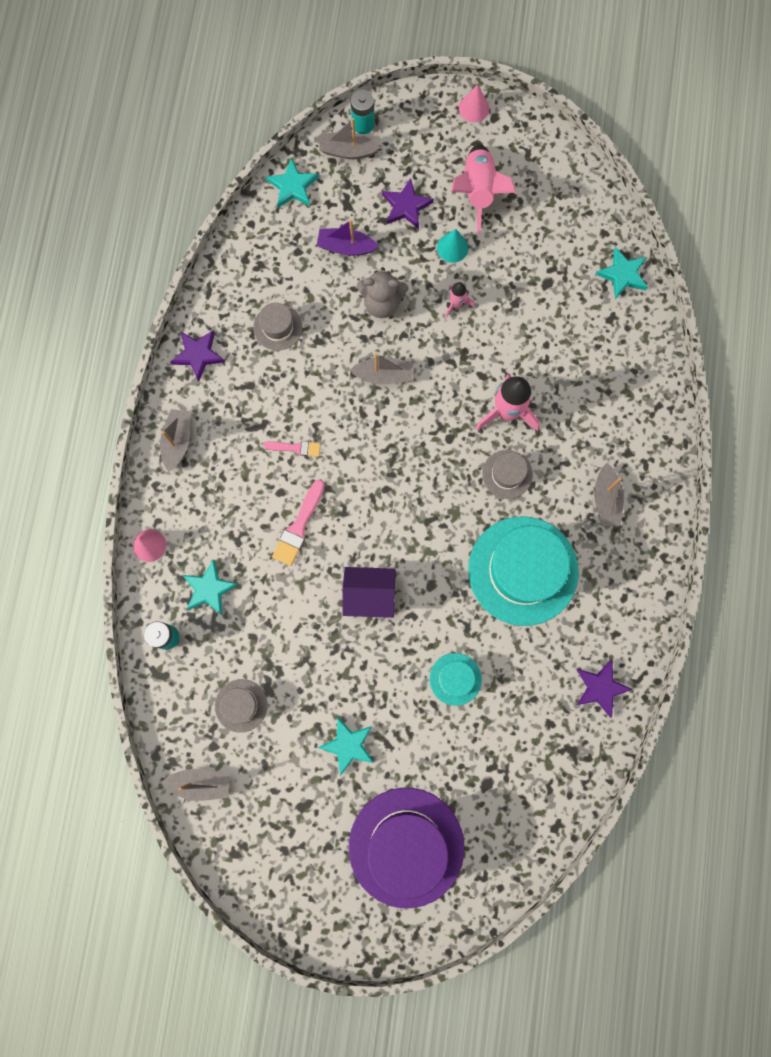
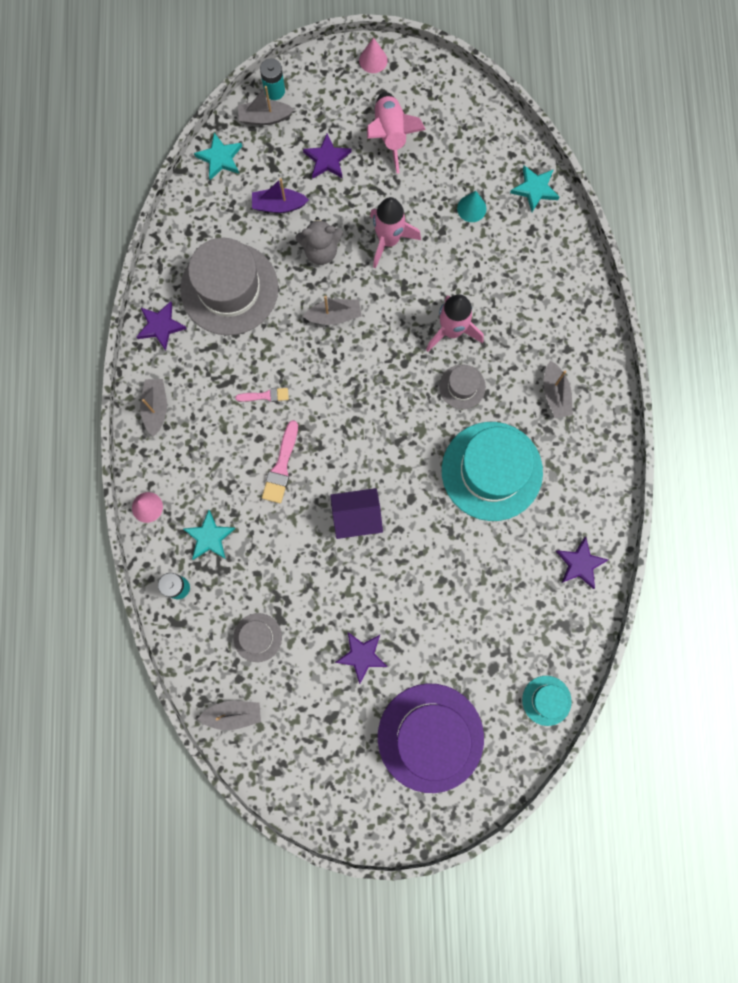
camera: 10 degrees left, 0 degrees up
grey hat [253,302,302,351] -> grey hat [180,238,278,335], size x2.15
turquoise star [318,717,374,776] -> purple star [335,632,387,684]
turquoise hat [429,653,482,706] -> turquoise hat moved to [522,676,572,726]
turquoise cone [437,229,469,263] -> turquoise cone moved to [457,191,486,222]
pink rocket [445,282,474,318] -> pink rocket [370,197,421,268], size x1.94

